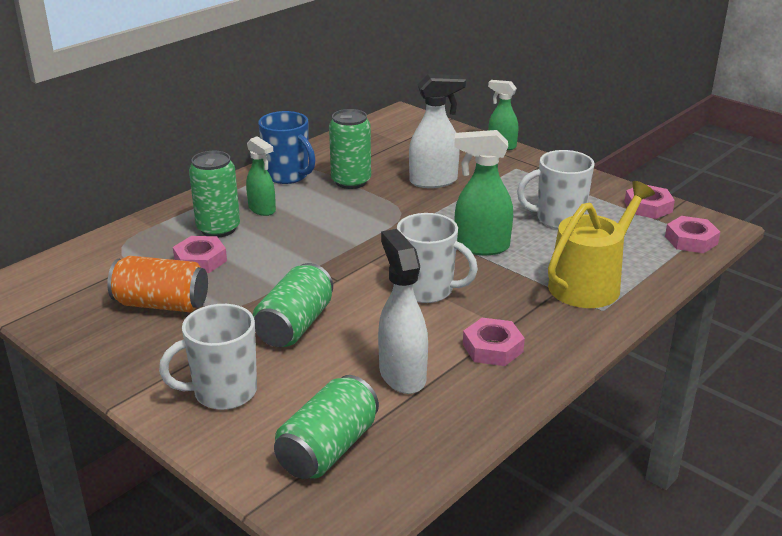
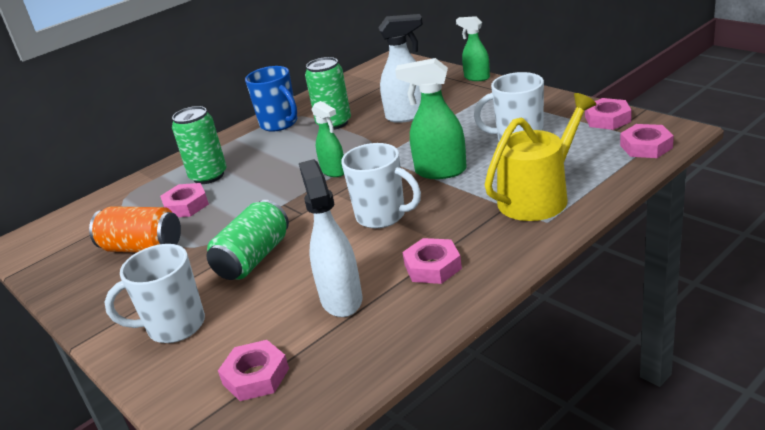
camera: 10 degrees right, 0 degrees up
green spray bottle [246,136,276,216] -> green spray bottle moved to [312,101,344,177]
green can [274,375,379,479] -> pink nut [218,340,289,401]

